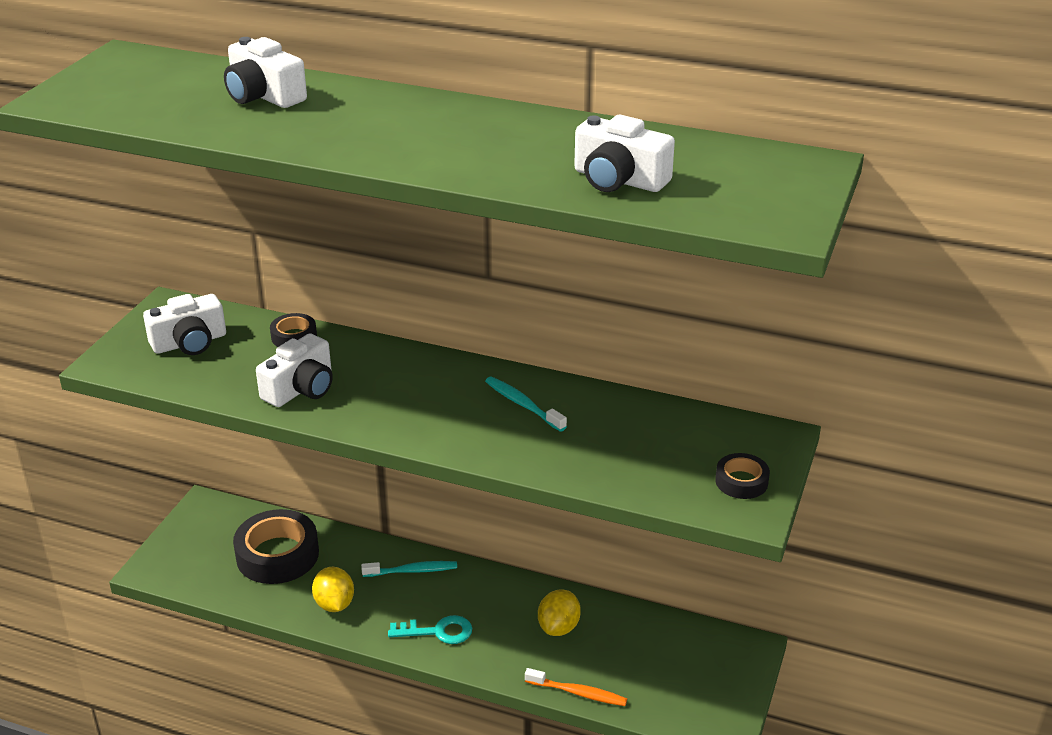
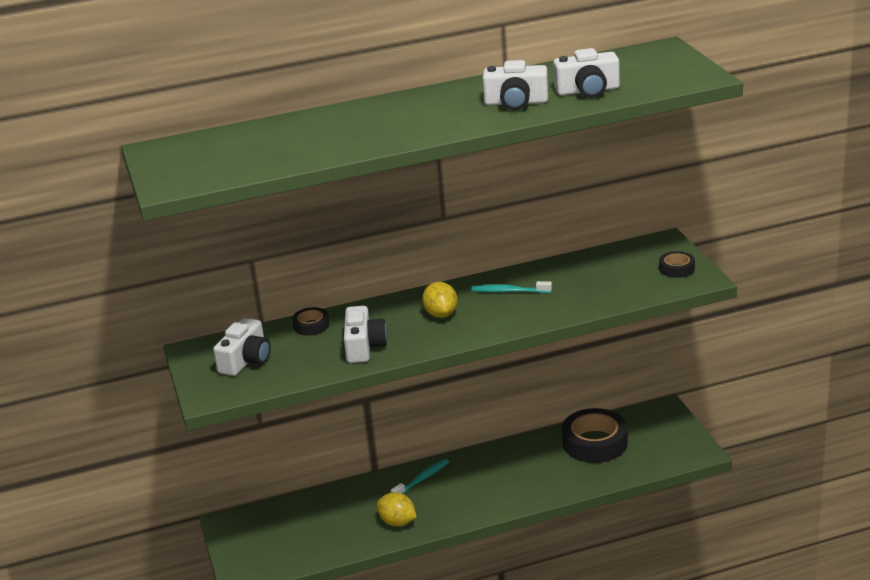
camera: 35 degrees left, 5 degrees down
white camera [224,37,307,108] -> white camera moved to [483,60,549,110]
black tape [233,509,319,584] -> black tape moved to [562,408,628,463]
turquoise key [388,615,472,644] -> none
orange toothbrush [525,668,627,706] -> none
yellow lemon [538,589,581,636] -> yellow lemon moved to [422,282,458,318]

